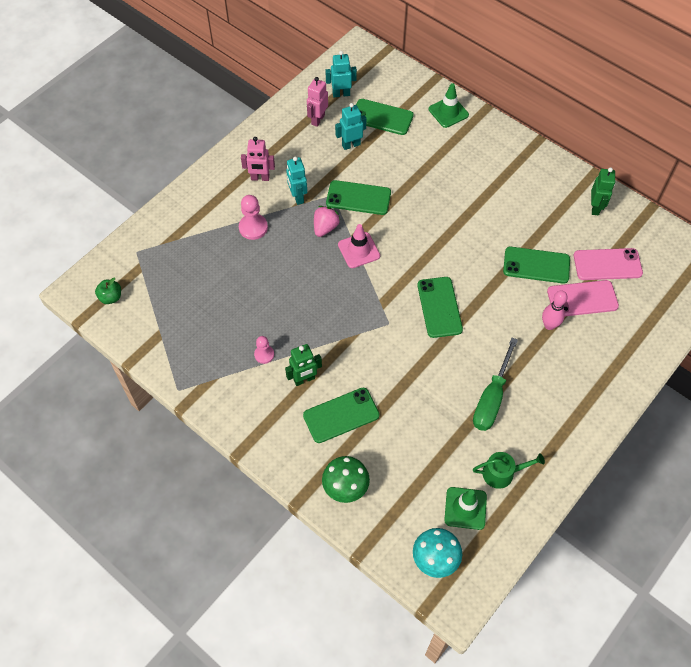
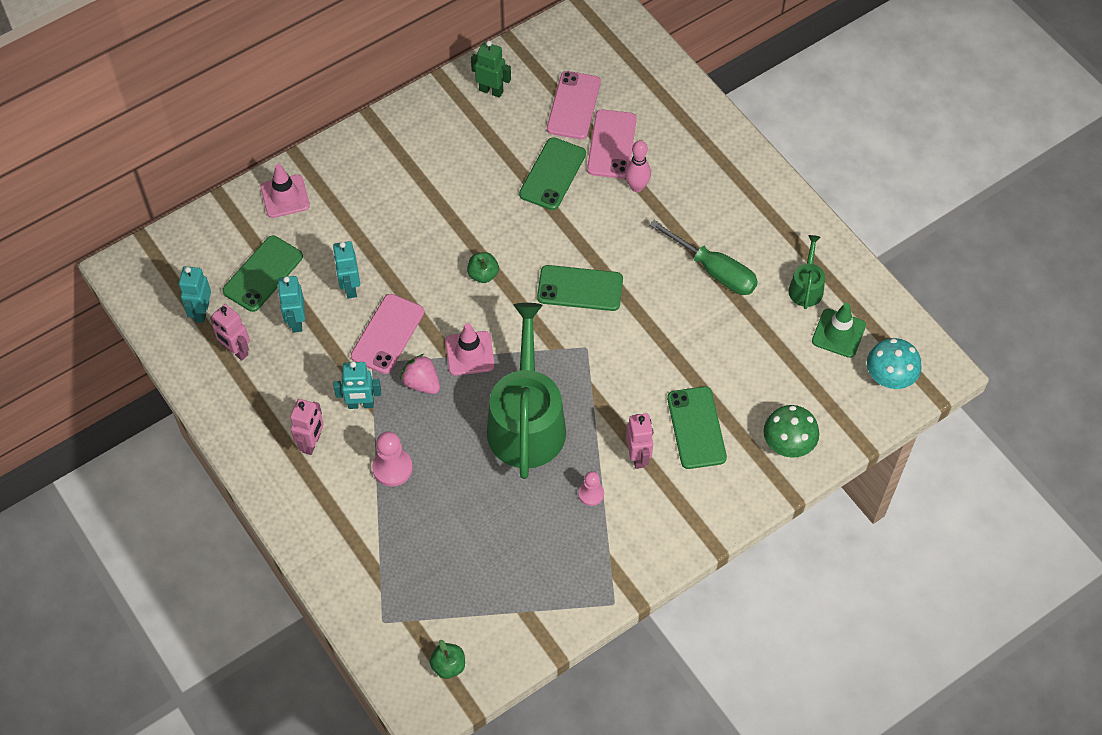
camera: 75 degrees left, 0 degrees up
green robot [285,344,322,386] -> pink robot [626,413,653,469]
green phone [326,180,391,215] -> pink phone [351,294,424,374]
green traffic cone [429,83,469,128] -> pink traffic cone [260,164,310,218]
none -> turquoise robot [333,241,360,298]
none -> green apple [467,252,499,283]
none -> green watering can [487,303,566,479]

